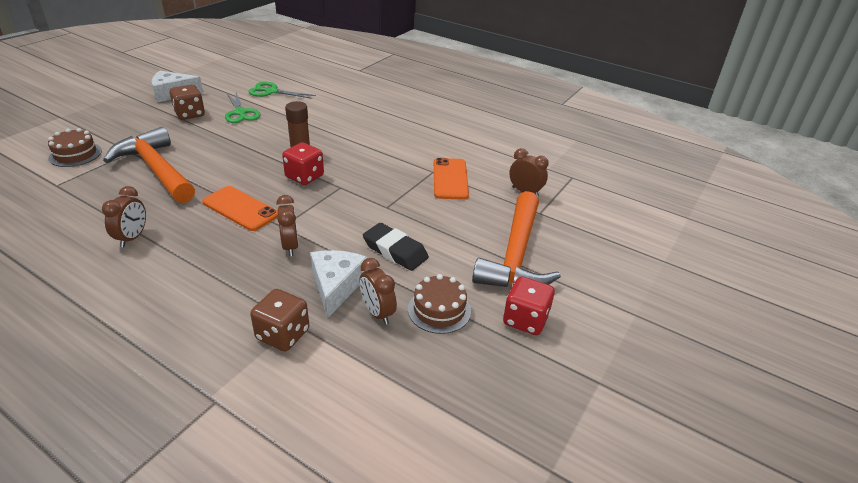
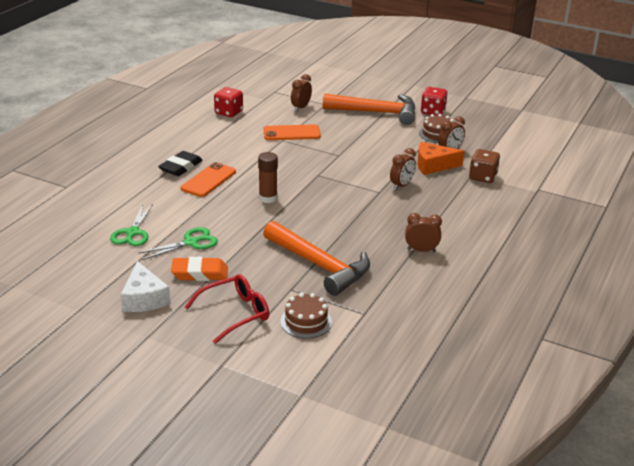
camera: 95 degrees left, 5 degrees down
orange hammer [103,127,195,203] -> orange hammer turned 90 degrees counterclockwise [263,221,370,296]
brown dice [170,85,205,120] -> orange eraser [171,257,228,281]
orange phone [202,186,278,231] -> orange phone moved to [180,162,236,197]
brown clock [276,195,299,256] -> brown clock turned 150 degrees clockwise [390,148,416,190]
red dice [282,142,324,185] -> red dice moved to [214,87,243,117]
white cheese [310,250,368,318] -> orange cheese [417,142,464,175]
black eraser [363,223,429,271] -> black eraser moved to [158,151,203,176]
none -> red glasses [185,274,269,344]

